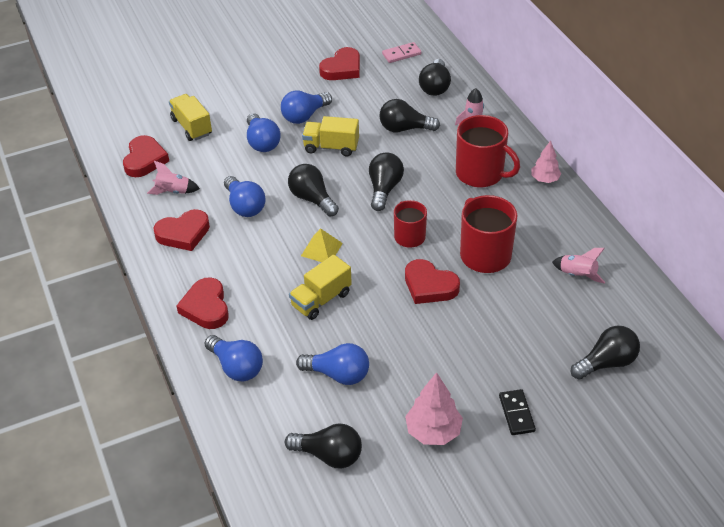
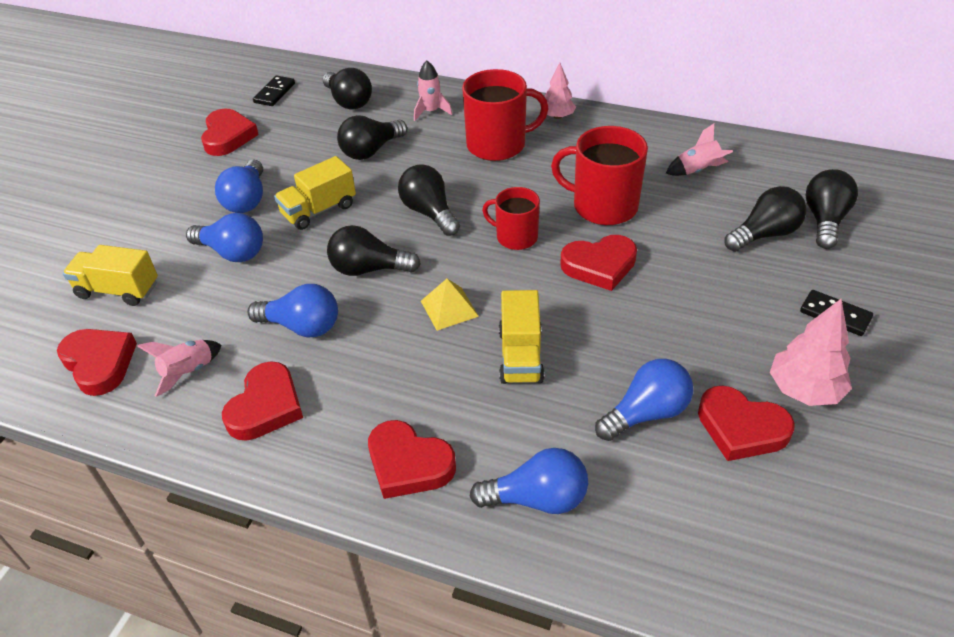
camera: 45 degrees left, 0 degrees up
black light bulb [285,423,362,469] -> black light bulb moved to [725,186,807,252]
pink domino [382,42,421,63] -> black domino [253,75,295,106]
none -> red heart [698,386,795,461]

